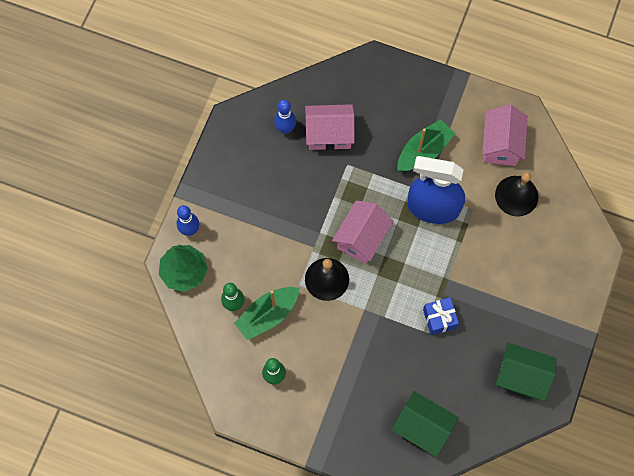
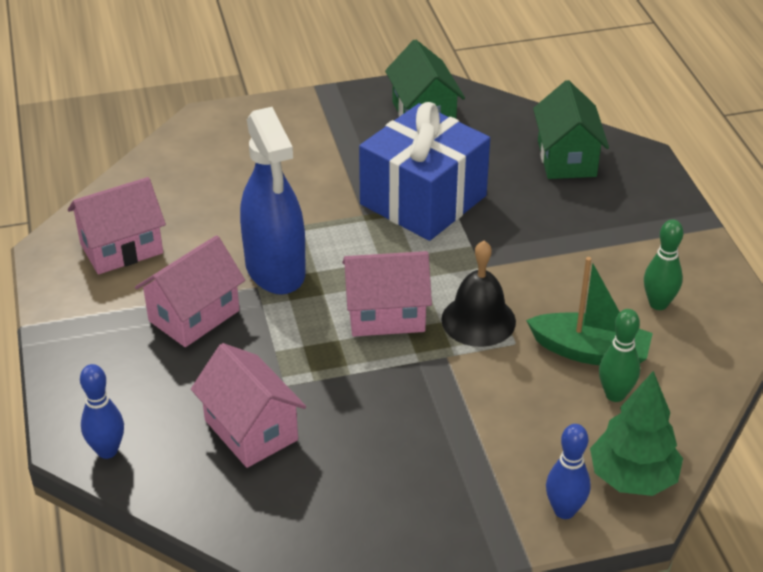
camera: 125 degrees left, 30 degrees down
blue bowling pin [274,100,296,134] -> blue bowling pin moved to [80,364,124,459]
green boat [397,119,455,171] -> pink house [135,235,245,347]
blue gift [423,297,459,335] -> blue gift [359,102,490,241], size x2.24
black bell [495,172,538,217] -> none

